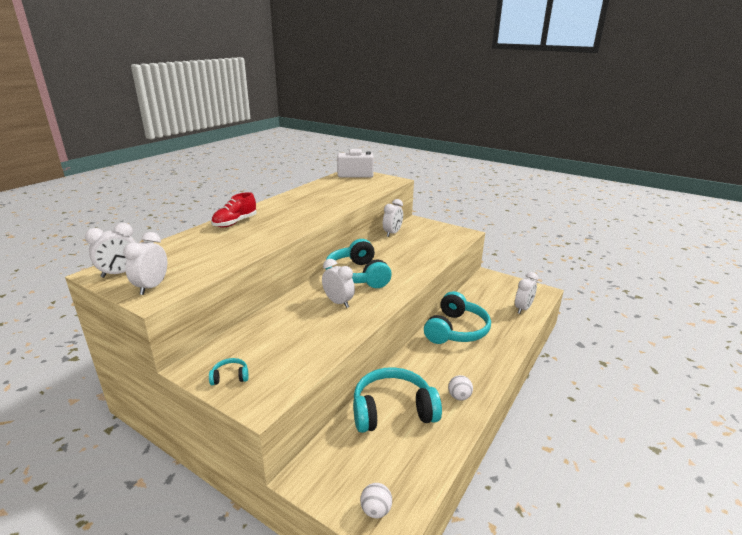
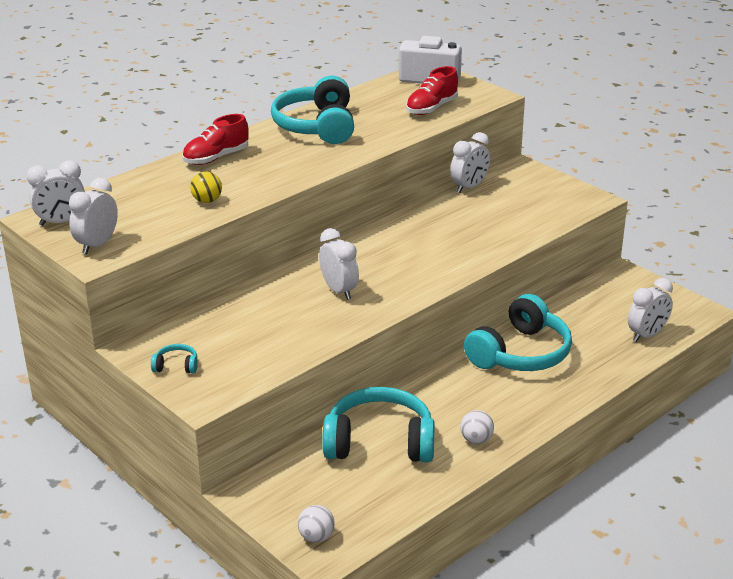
camera: 15 degrees right, 5 degrees up
turquoise headphones [326,239,392,288] -> turquoise headphones moved to [271,76,354,144]
none -> yellow ball [190,172,222,203]
none -> red shoe [406,66,458,115]

